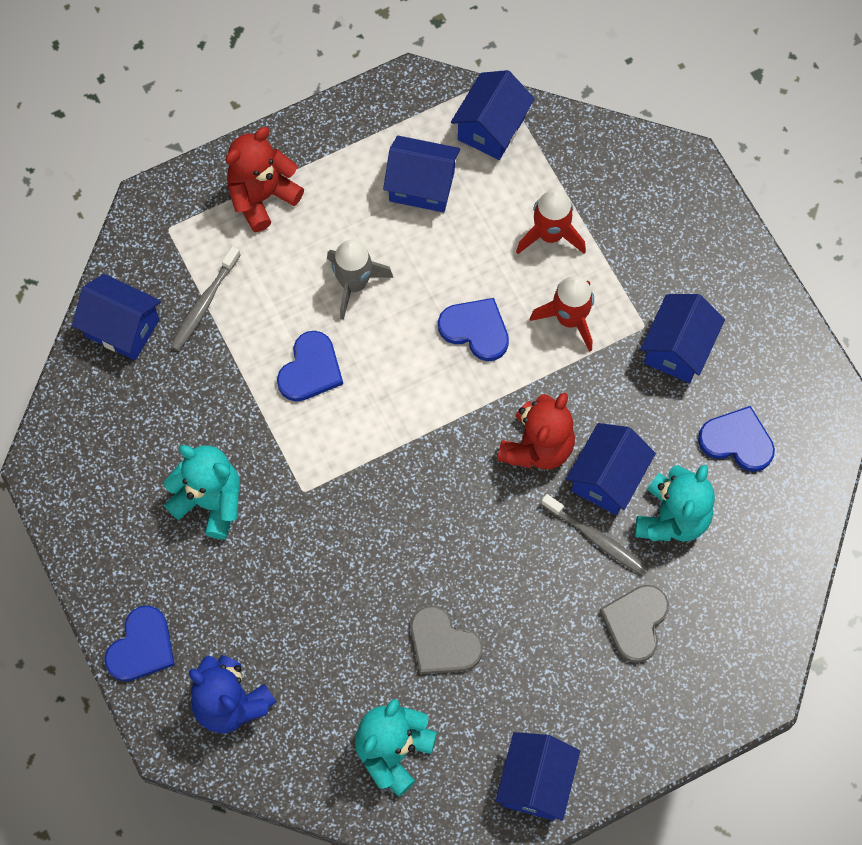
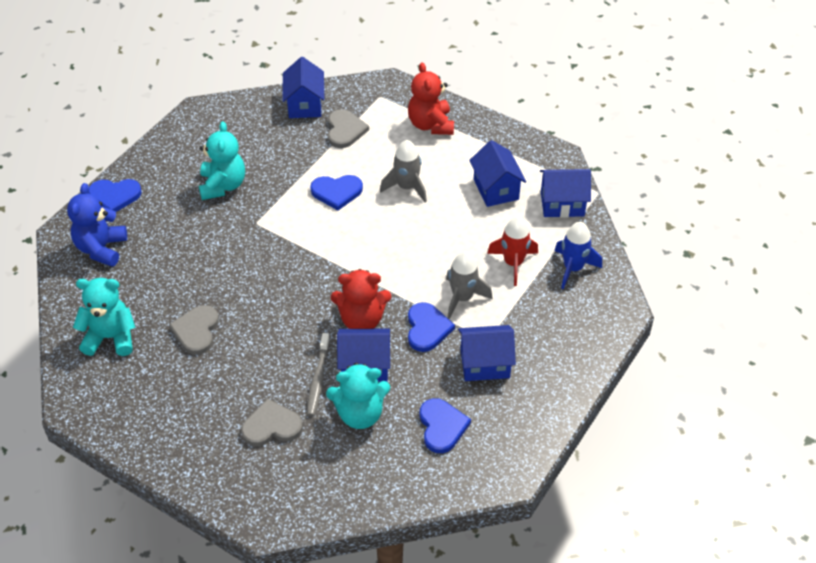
camera: 60 degrees right, 20 degrees down
grey toothbrush [170,246,240,351] -> grey heart [328,109,369,148]
red teddy bear [225,127,304,232] -> red teddy bear turned 120 degrees counterclockwise [408,62,454,135]
blue heart [438,298,509,361] -> blue heart moved to [408,302,455,352]
blue house [495,732,580,821] -> none
red rocket [530,276,594,352] -> grey rocket [446,252,492,319]
none -> blue rocket [554,222,602,289]

